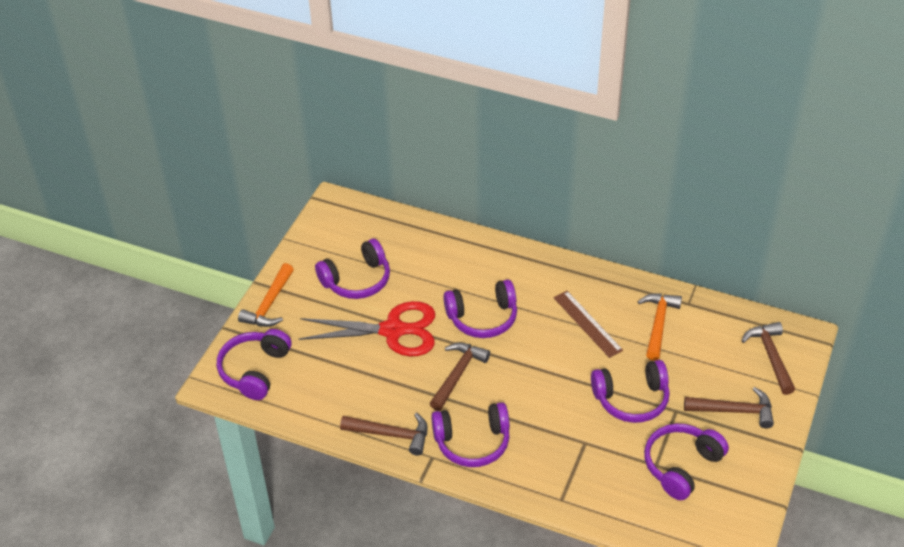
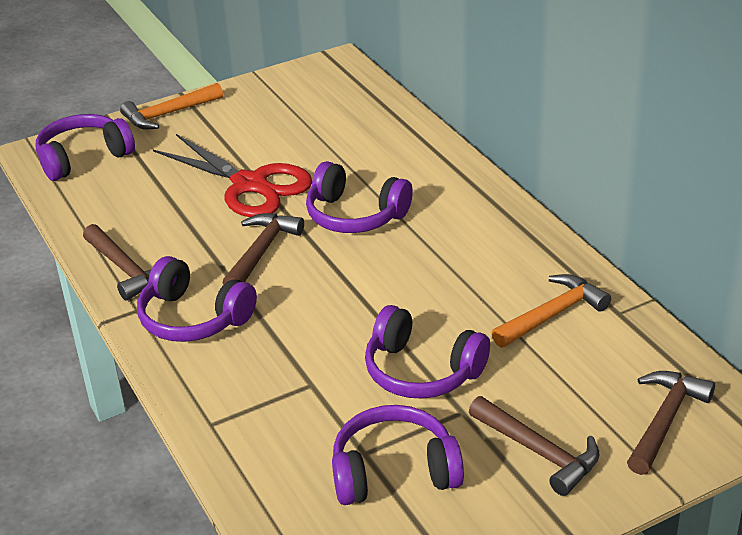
camera: 40 degrees right, 10 degrees down
purple headphones [315,239,390,299] -> none
brown hammer [430,343,490,411] -> brown hammer turned 45 degrees counterclockwise [223,213,304,285]
brown ruler [554,291,623,358] -> none

